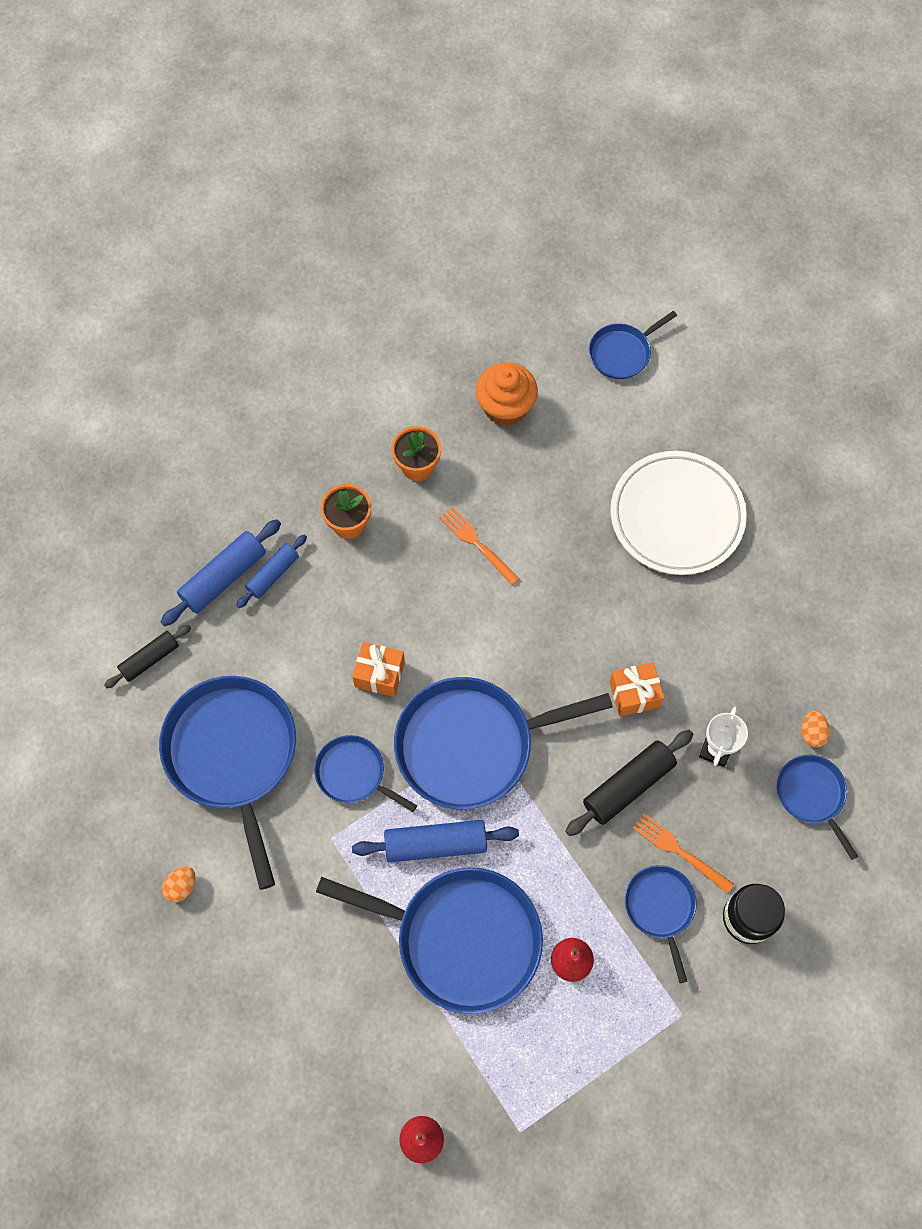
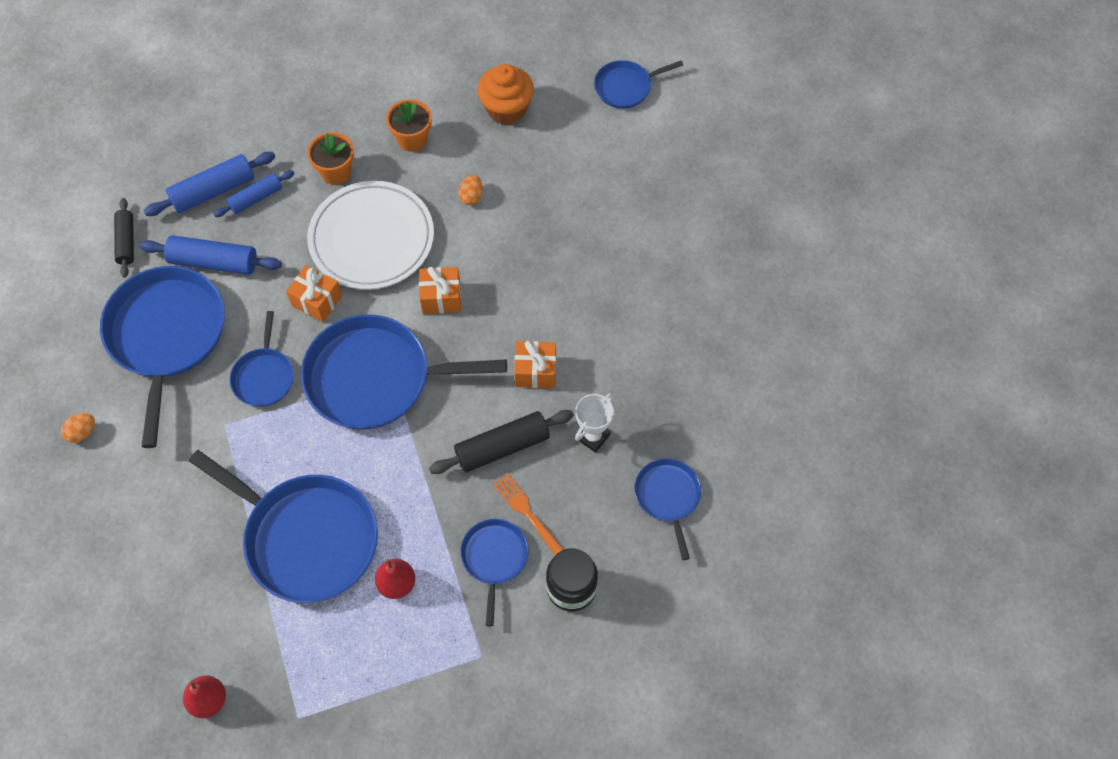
camera: 15 degrees right, 5 degrees down
black rolling pin [104,625,191,688] -> black rolling pin turned 75 degrees counterclockwise [114,198,134,278]
blue pan [314,735,417,812] -> blue pan turned 135 degrees counterclockwise [230,311,294,407]
blue rolling pin [352,820,519,863] -> blue rolling pin moved to [140,235,282,275]
orange fork [439,506,520,586] -> none
white plate [610,451,746,575] -> white plate moved to [307,181,434,290]
orange egg [801,711,830,747] -> orange egg moved to [458,175,483,205]
none -> orange gift [419,267,461,314]

